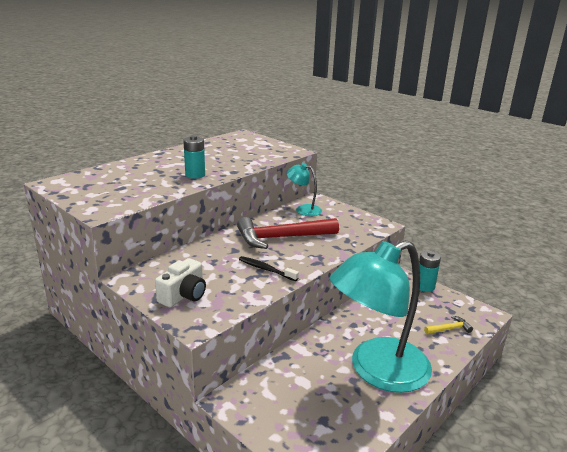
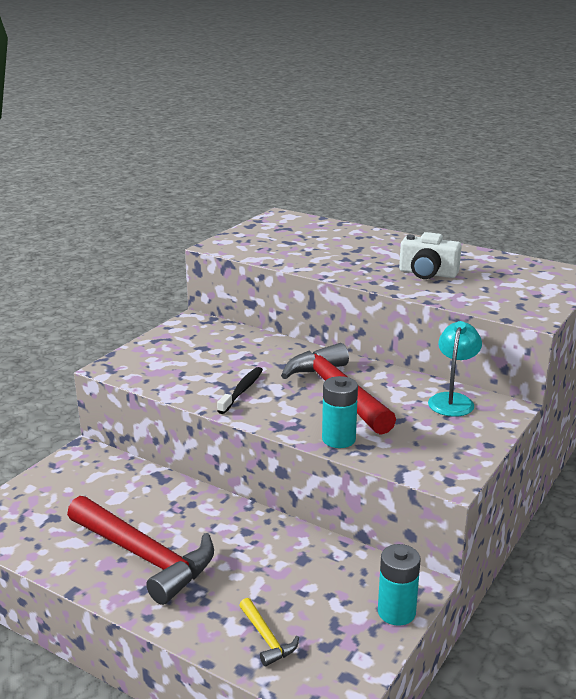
camera: 80 degrees right, 0 degrees up
white camera [155,258,206,307] -> white camera moved to [399,232,462,279]
turquoise battery [183,135,205,179] -> turquoise battery moved to [322,376,358,448]
turquoise lamp [330,240,432,393] -> red hammer [67,496,214,605]

